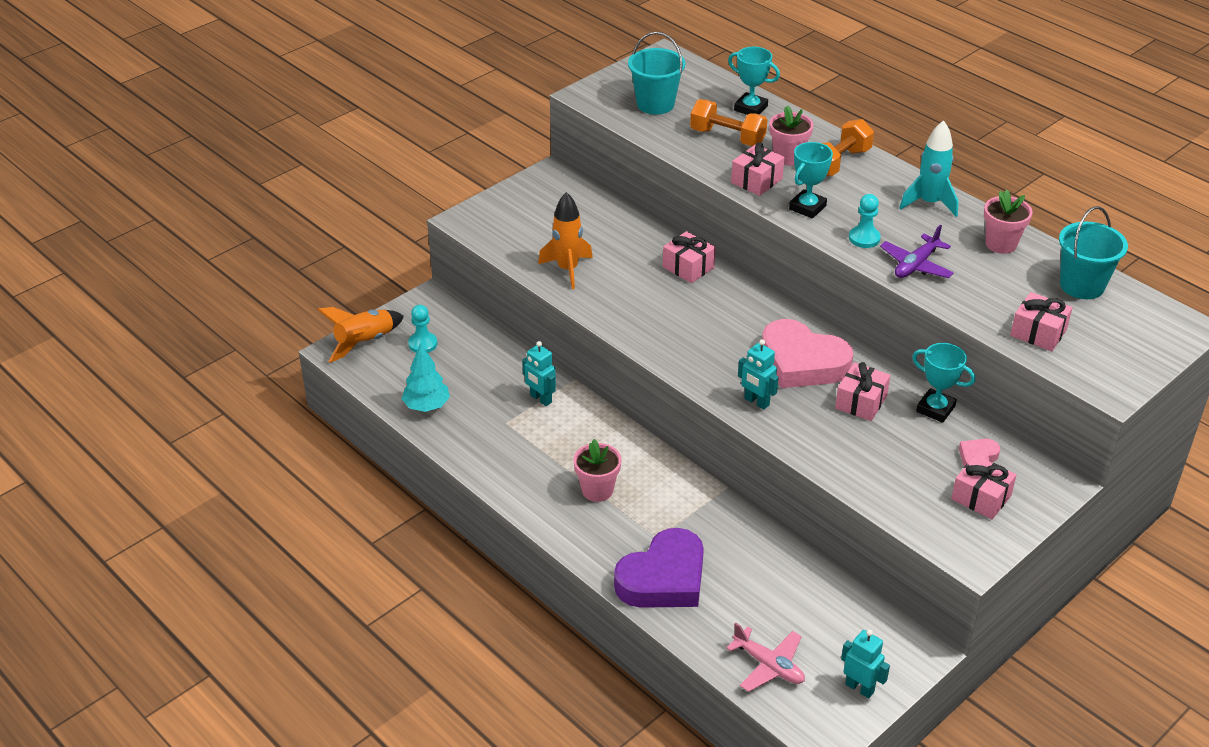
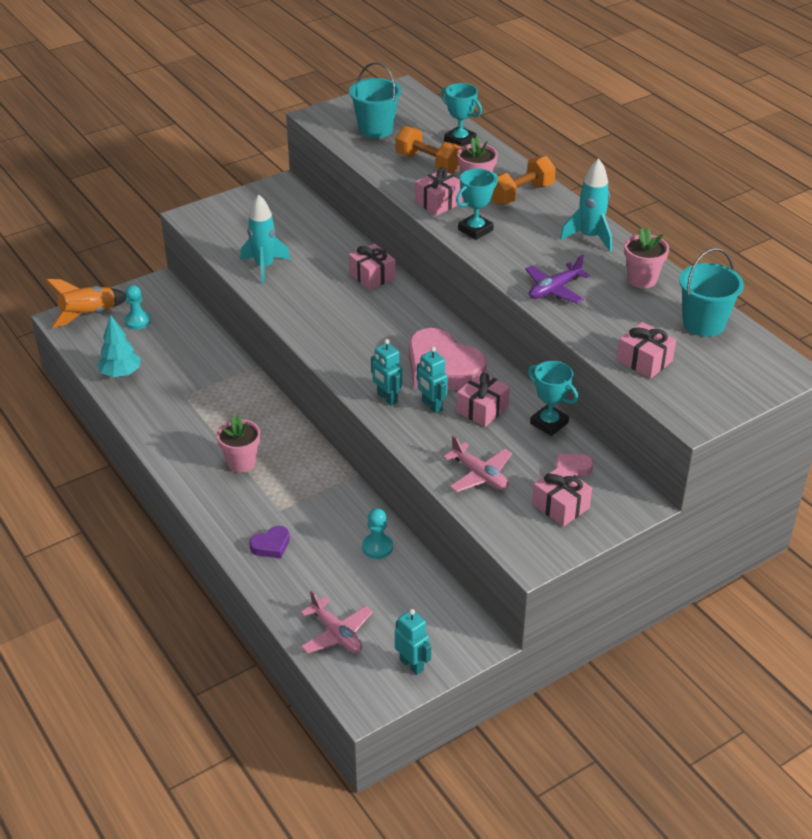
camera: 10 degrees right, 0 degrees up
turquoise robot [522,341,556,406] -> turquoise robot moved to [417,347,448,414]
orange rocket [538,192,593,289] -> turquoise rocket [241,194,291,284]
purple heart [614,528,704,608] -> purple heart [249,526,290,558], size x0.45
turquoise pawn [849,194,881,248] -> turquoise pawn moved to [362,508,393,559]
none -> pink plane [443,435,512,492]

